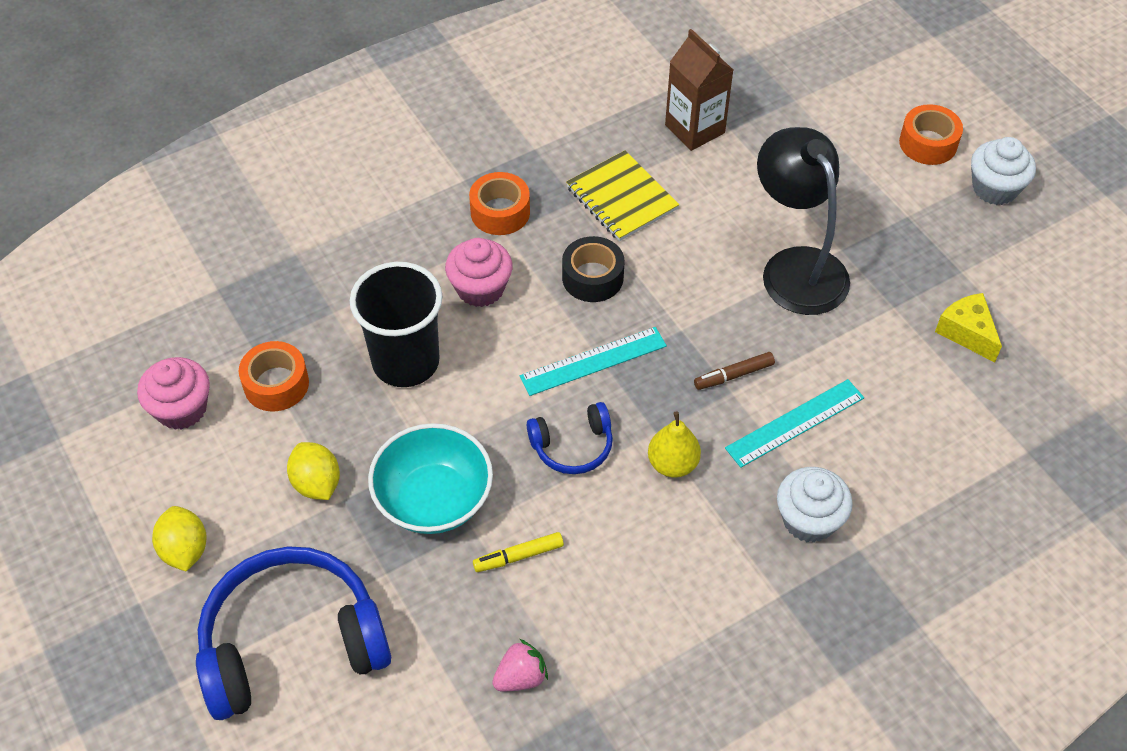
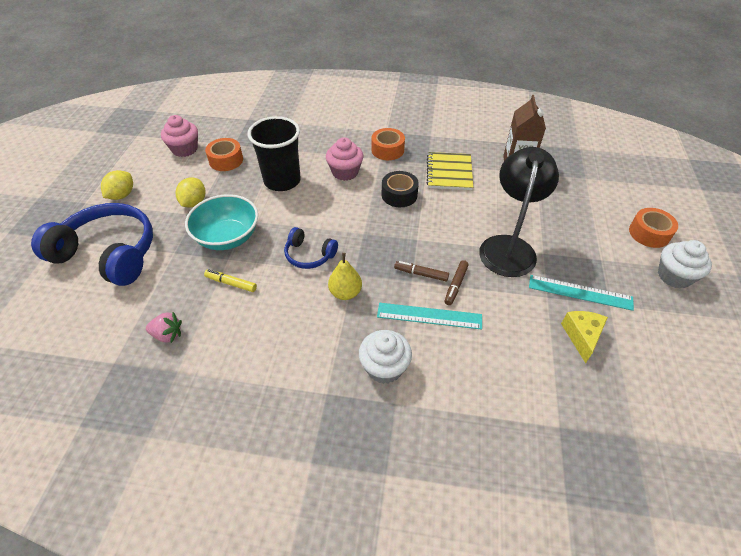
camera: 40 degrees right, 5 degrees down
turquoise ruler [520,327,667,396] -> turquoise ruler moved to [529,275,634,311]
none -> brown marker [445,260,469,305]

